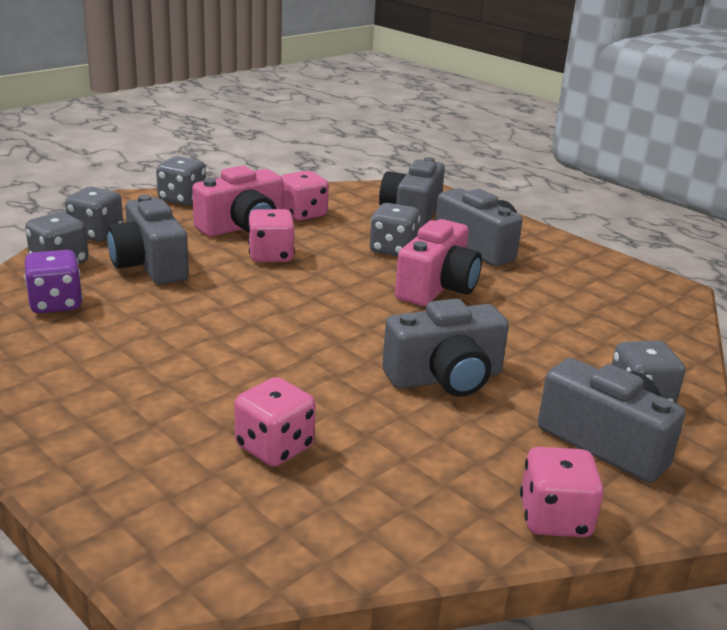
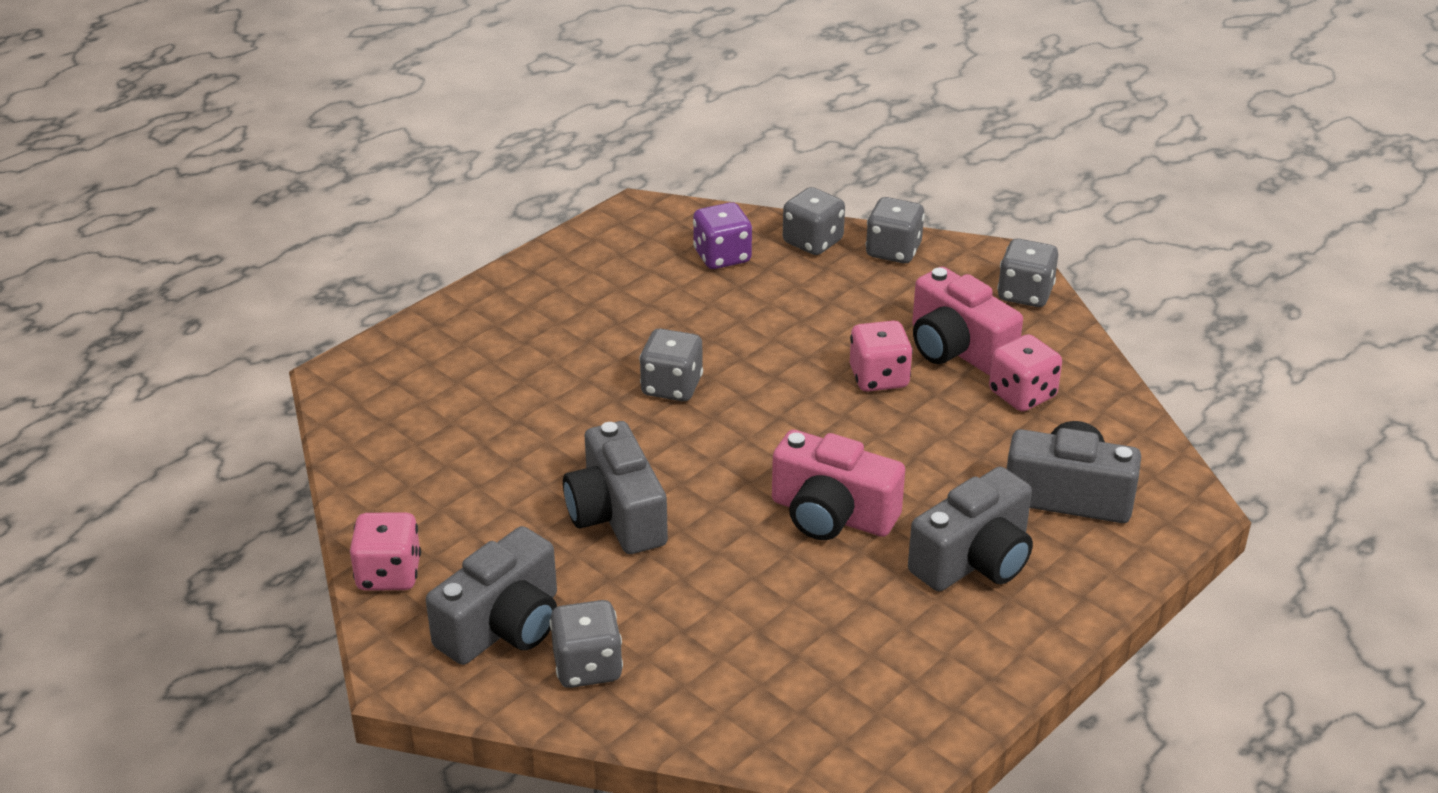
camera: 90 degrees right, 10 degrees up
grey camera [107,195,189,284] -> none
pink dice [235,377,316,467] -> none
grey dice [370,203,420,256] -> grey dice moved to [639,328,703,401]

